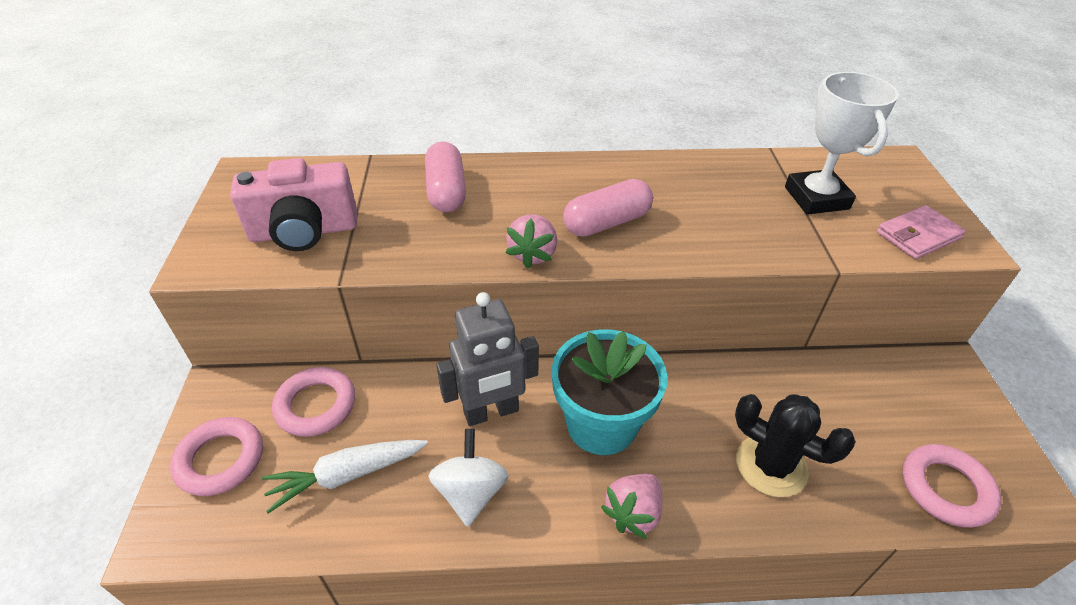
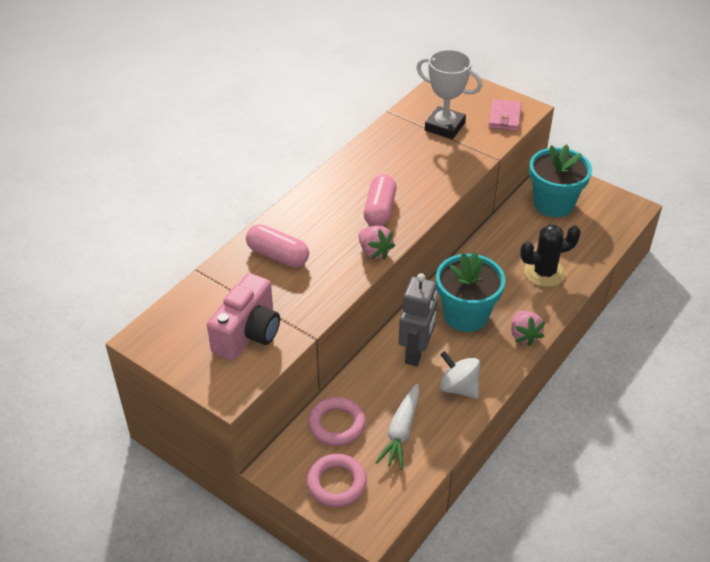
camera: 50 degrees left, 0 degrees up
pink ring [903,444,1001,528] -> none
none -> turquoise flower pot [529,144,592,217]

